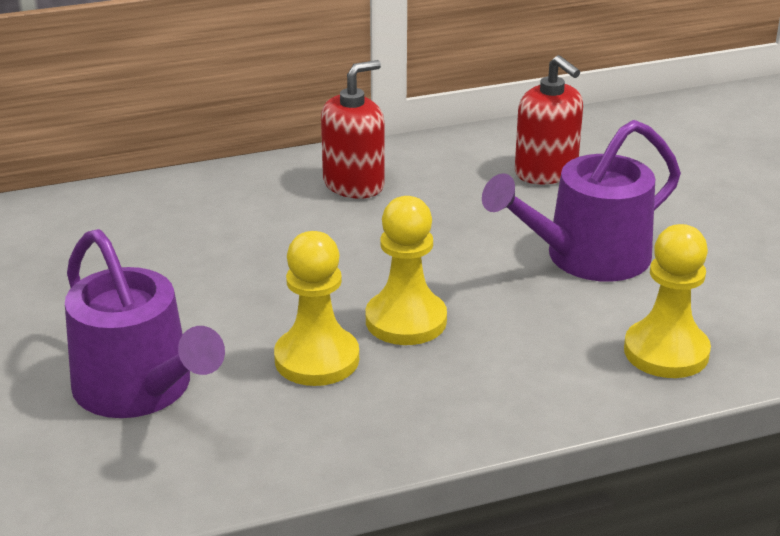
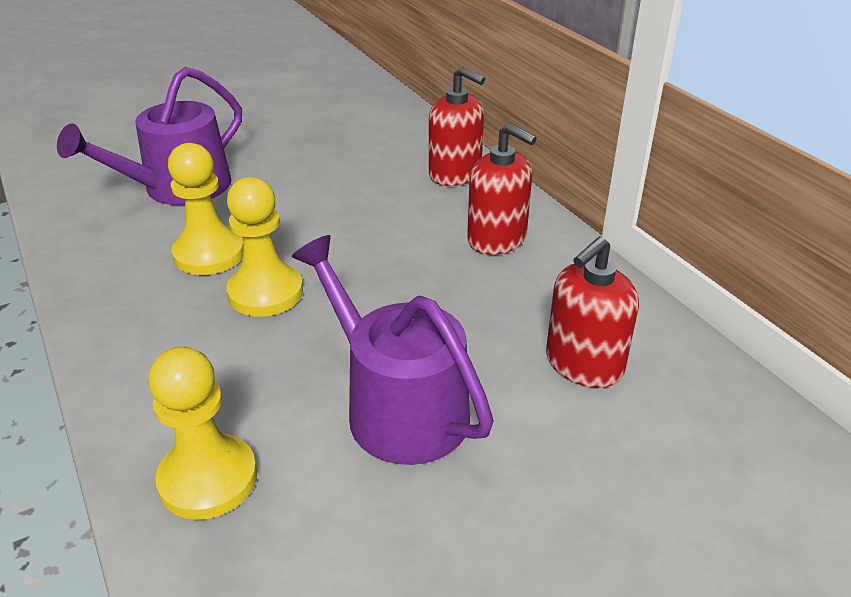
camera: 80 degrees right, 5 degrees up
none -> red soap dispenser [429,66,485,186]

